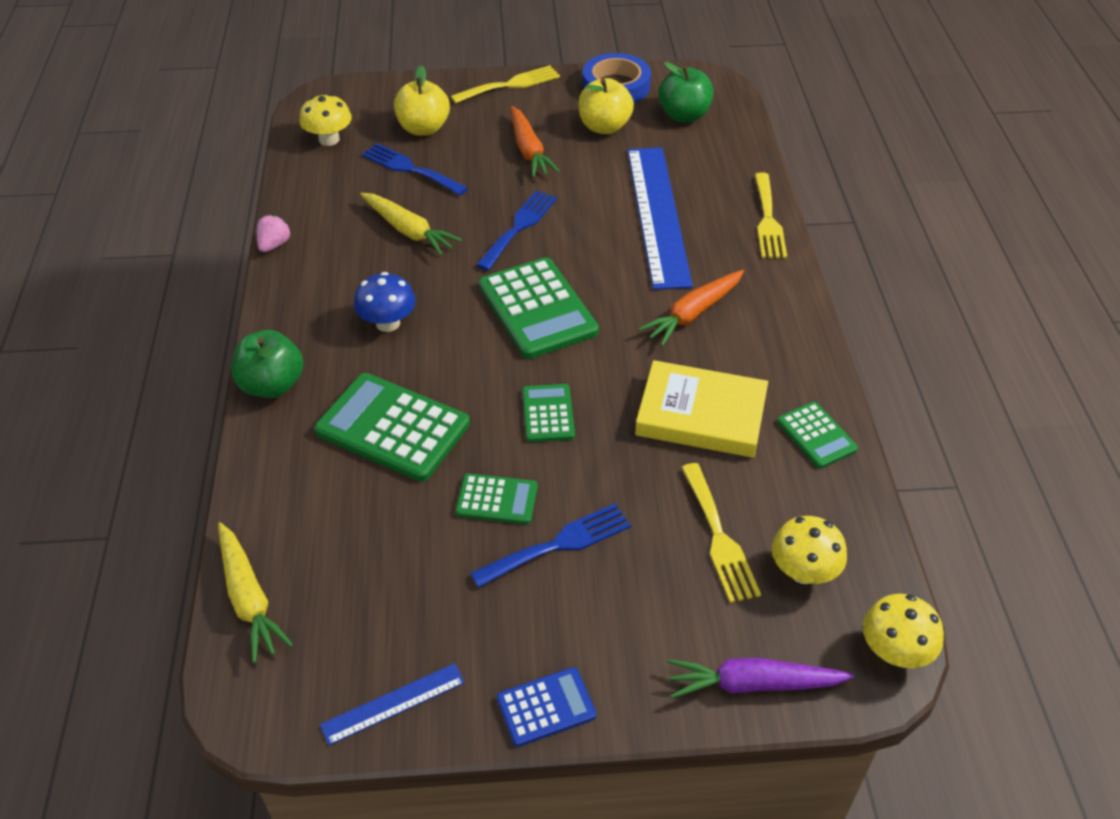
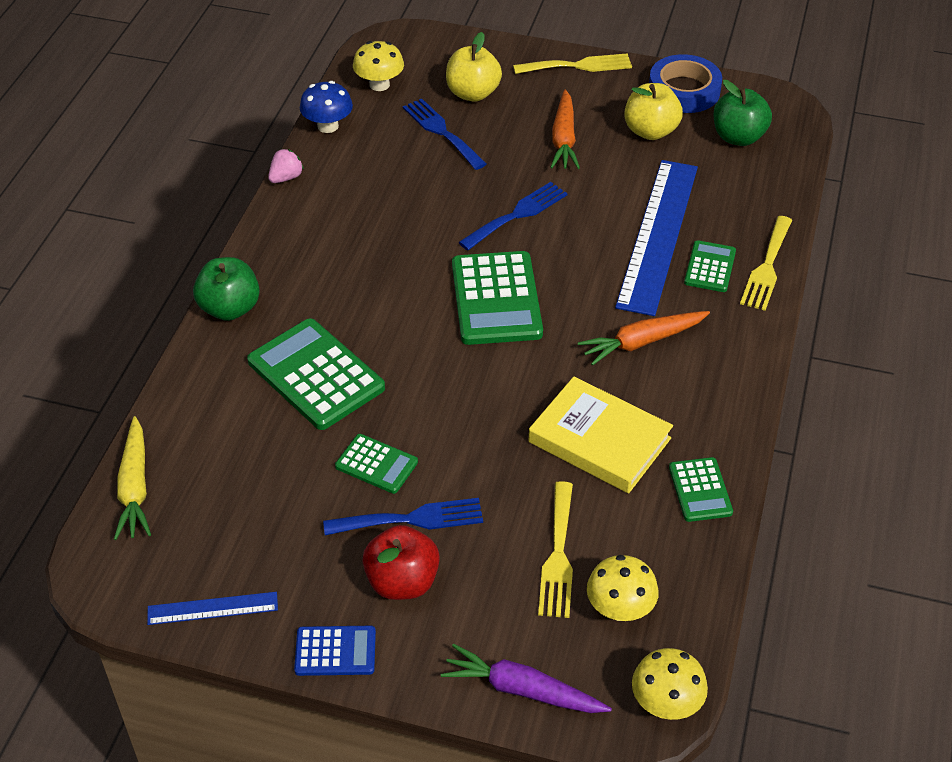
camera: 20 degrees right, 0 degrees up
blue mushroom [354,272,416,332] -> blue mushroom moved to [300,81,353,133]
yellow carrot [360,193,462,256] -> none
green calculator [522,384,575,442] -> green calculator moved to [684,240,736,292]
none -> red apple [362,525,440,600]

